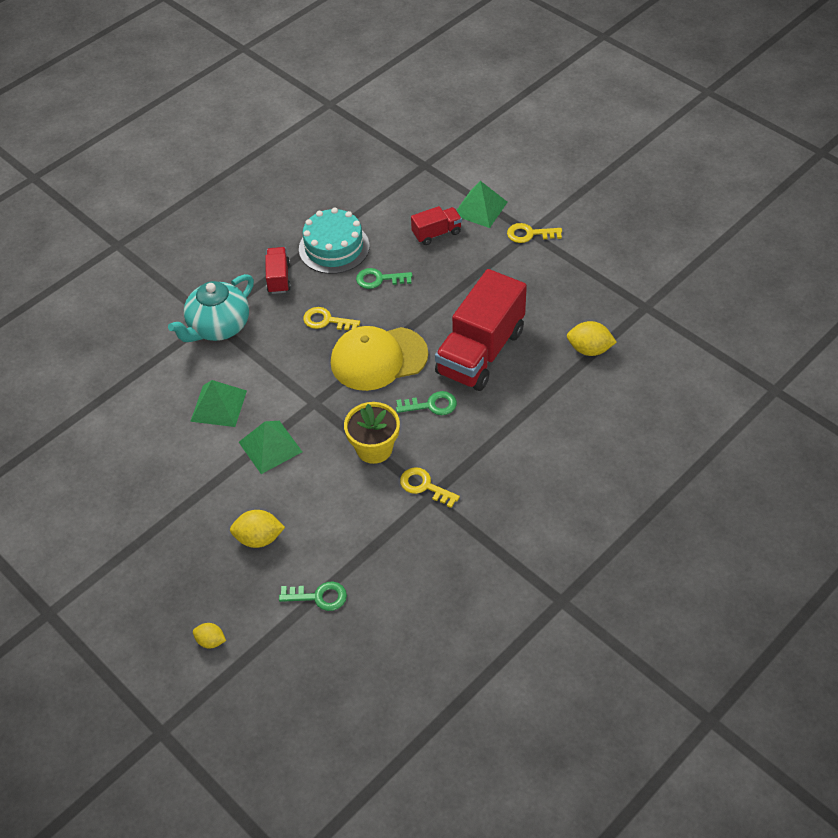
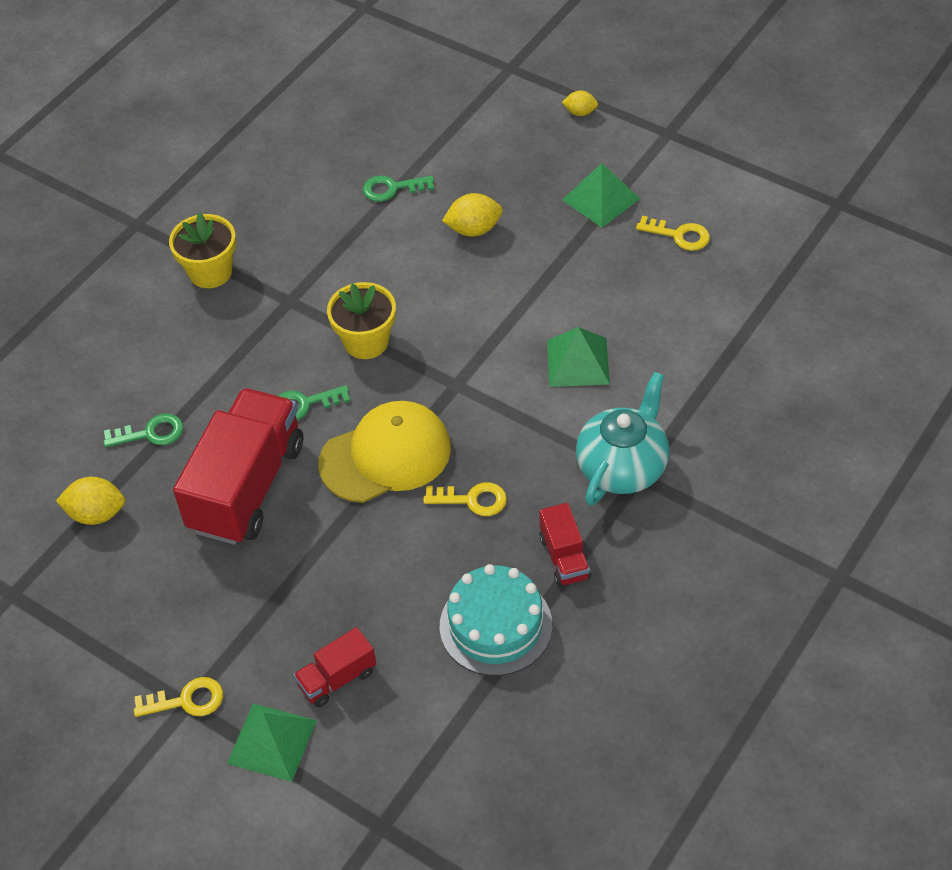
camera: 170 degrees right, 0 degrees up
yellow lemon [193,623,226,648] -> yellow lemon moved to [562,91,598,116]
green pyramid [239,421,302,474] -> green pyramid moved to [562,163,640,228]
green key [356,268,412,289] -> green key moved to [103,413,183,447]
yellow key [400,467,460,508] -> yellow key moved to [636,216,710,251]
none -> yellow flower pot [169,213,236,288]

